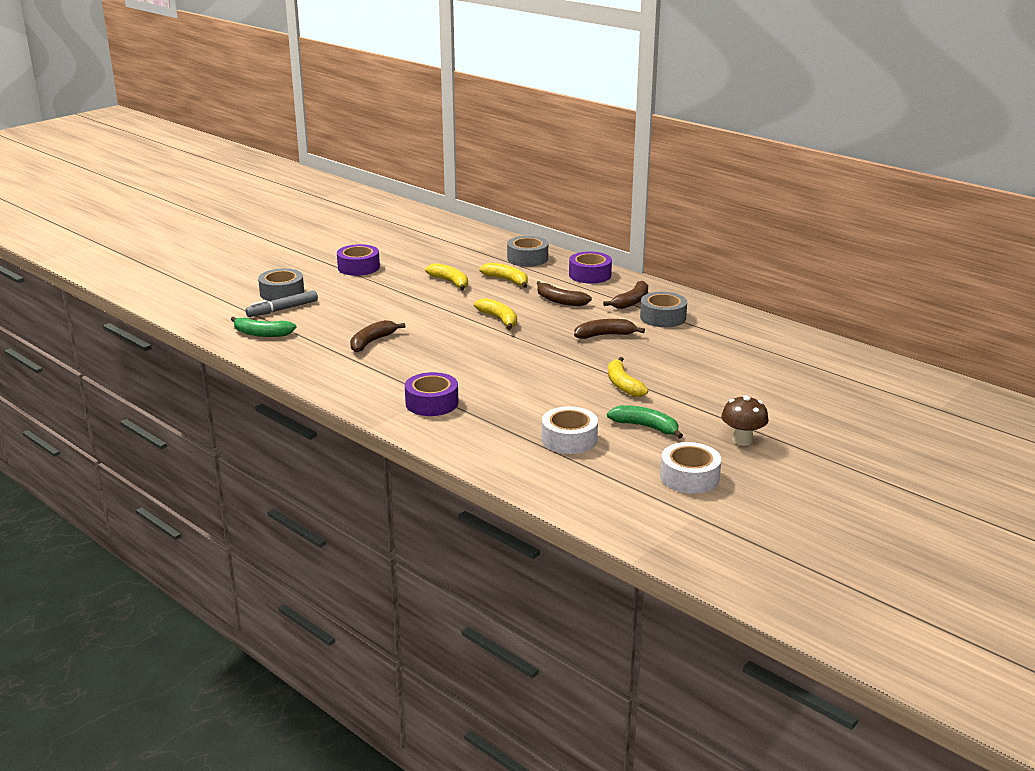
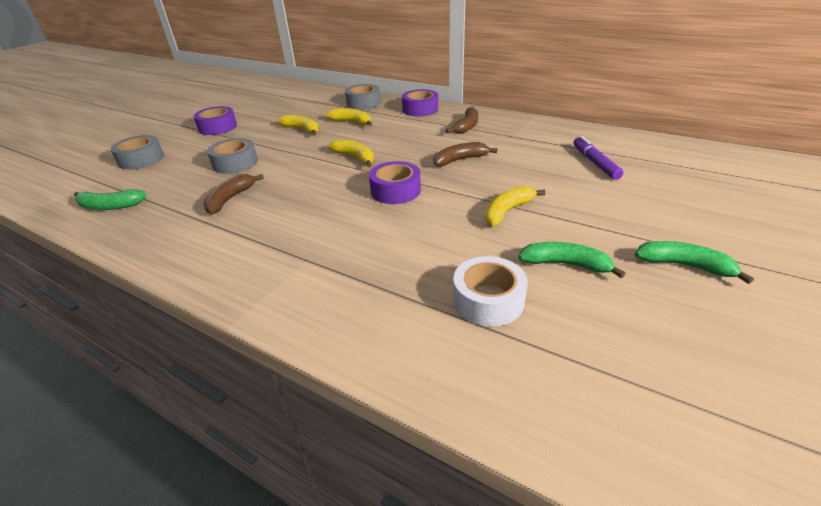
camera: 10 degrees left, 10 degrees up
grey marker [245,290,318,317] -> none
purple tape [405,372,459,416] -> purple tape moved to [369,161,421,204]
brown banana [536,281,592,306] -> none
yellow banana [608,357,648,397] -> yellow banana turned 75 degrees clockwise [485,186,546,226]
grey tape [640,292,687,327] -> grey tape moved to [207,138,258,174]
white tape [660,442,721,494] -> none
brown mushroom [721,395,769,446] -> green banana [635,241,754,284]
none -> purple marker [574,136,623,180]

